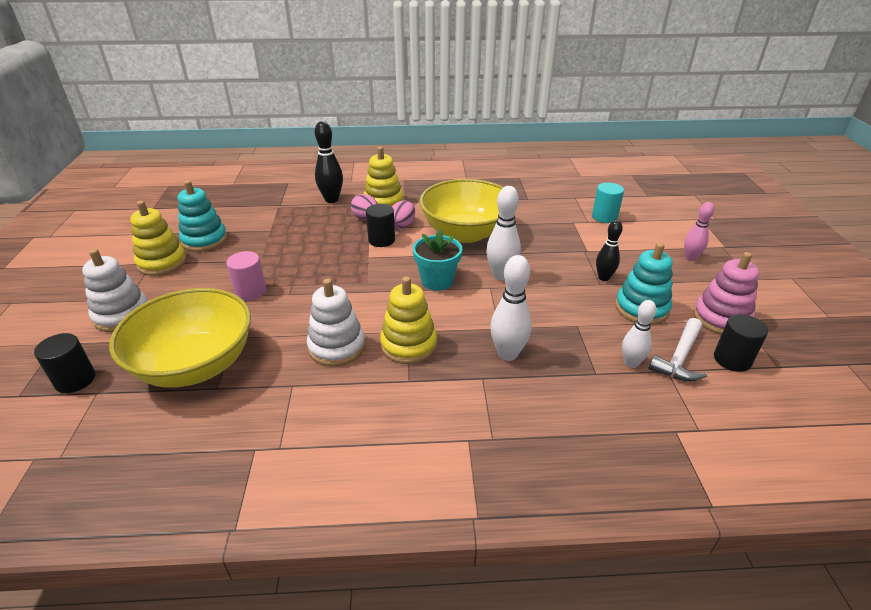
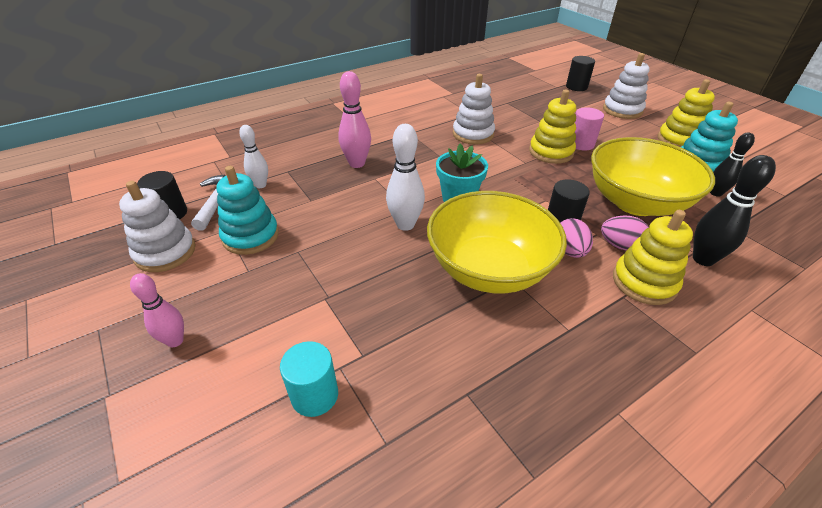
camera: 150 degrees right, 5 degrees up
yellow bowl [109,288,251,388] -> yellow bowl moved to [591,137,715,216]
yellow stacking toy [380,276,437,364] -> yellow stacking toy moved to [529,89,576,164]
white bowling pin [490,255,532,361] -> pink bowling pin [338,71,371,168]
black bowling pin [596,220,623,281] -> black bowling pin moved to [710,132,755,197]
pink stacking toy [693,252,759,335] -> white stacking toy [119,181,195,272]

